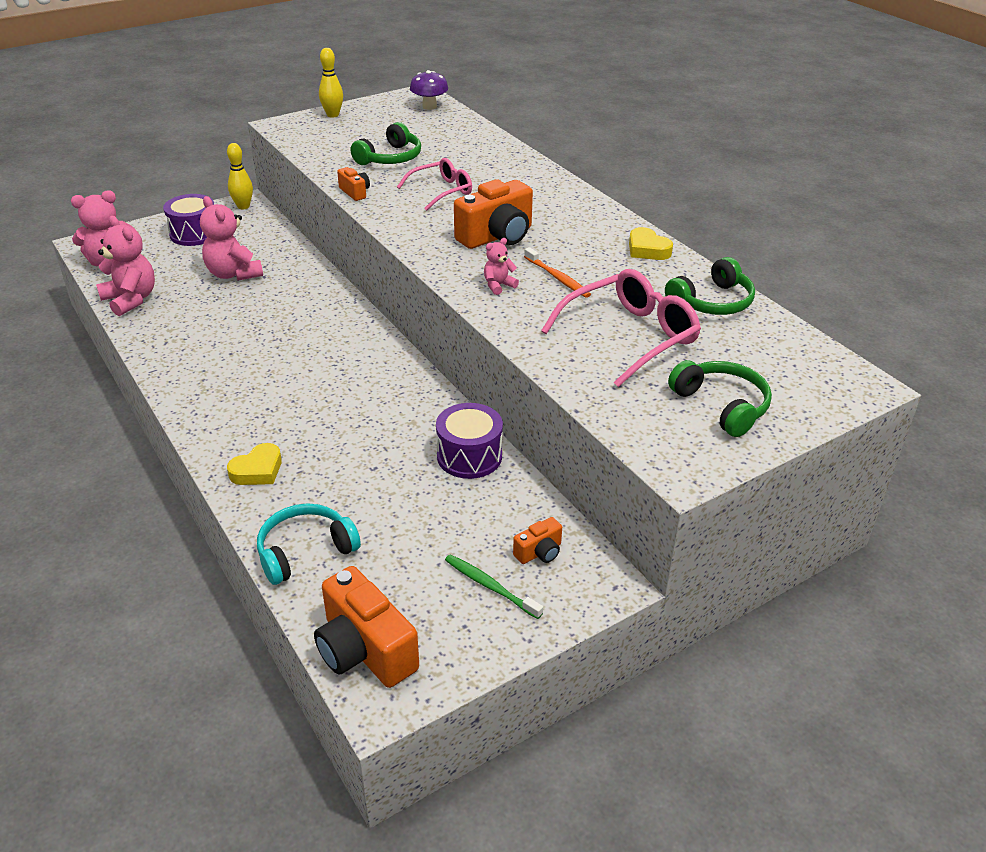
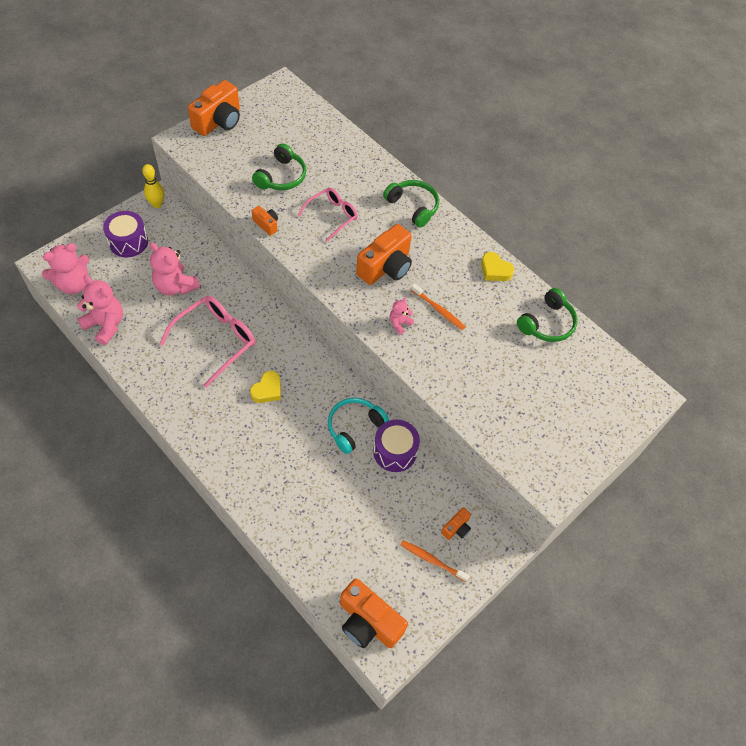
camera: 15 degrees left, 20 degrees up
yellow heart [227,443,282,485] -> yellow heart moved to [250,371,281,403]
turquoise headphones [257,504,361,585] -> turquoise headphones moved to [328,398,389,454]
yellow bowling pin [319,48,343,118] -> orange camera [188,80,240,136]
purple mushroom [410,70,448,110] -> none
green toothbrush [445,554,543,619] -> orange toothbrush [401,540,469,582]
pink glasses [541,269,701,387] -> pink glasses moved to [159,296,255,388]
green headphones [668,360,772,437] -> green headphones moved to [383,180,439,228]

